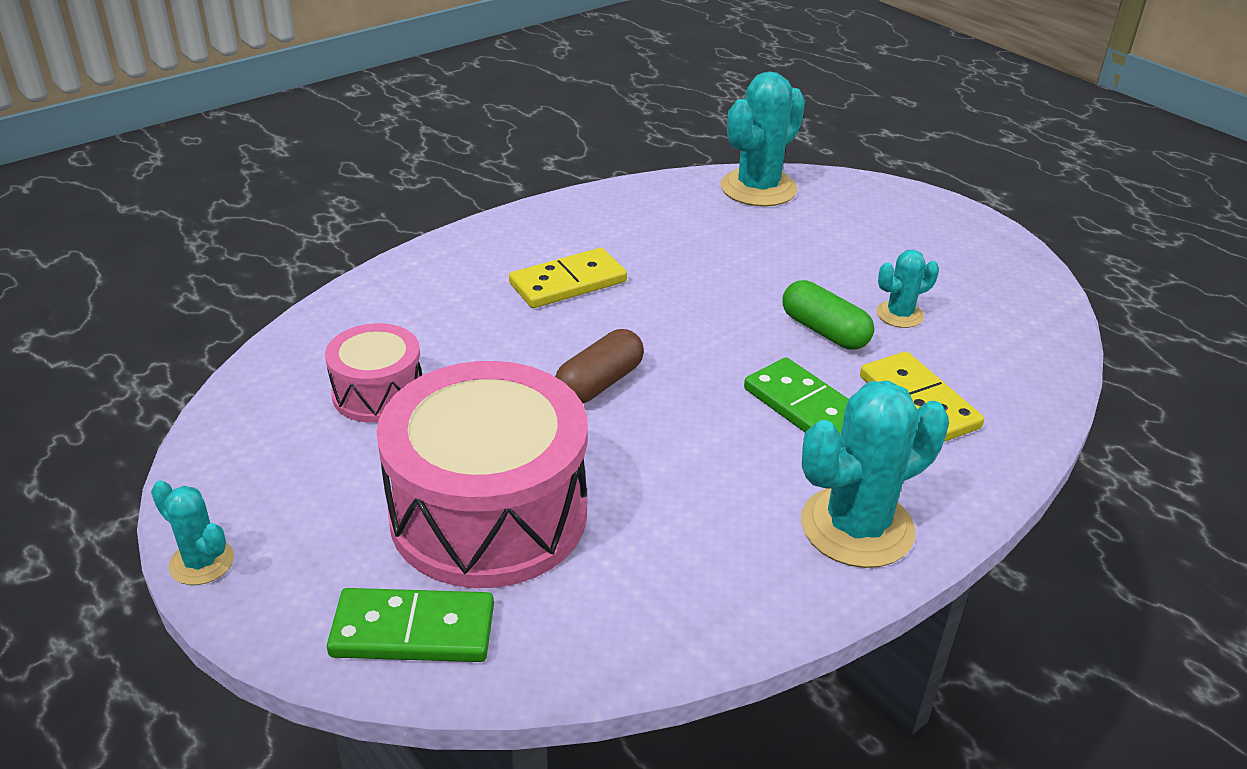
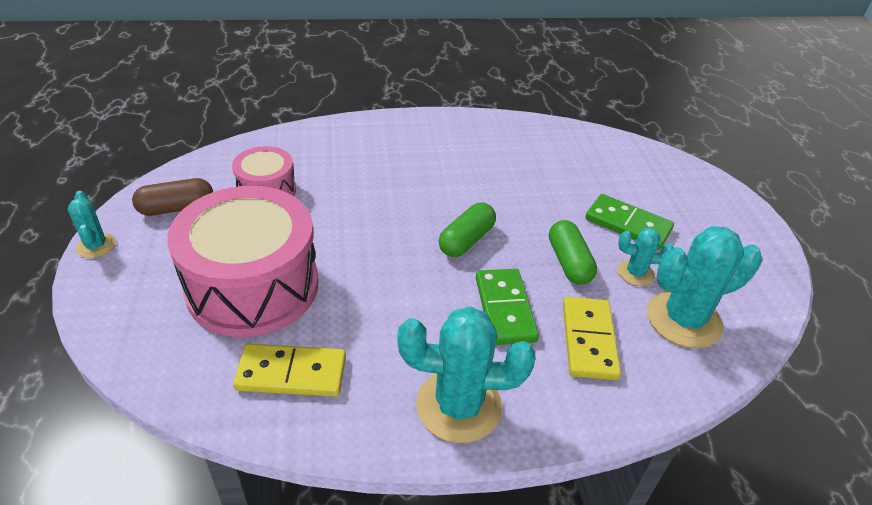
camera: 30 degrees right, 5 degrees up
green domino [327,588,494,662] -> green domino moved to [585,194,674,249]
yellow domino [509,248,627,308] -> yellow domino moved to [233,344,346,397]
brown capsule [555,329,644,403] -> brown capsule moved to [132,178,213,216]
turquoise cactus [721,71,805,207] -> turquoise cactus moved to [647,226,762,348]
none -> green capsule [439,203,496,257]

